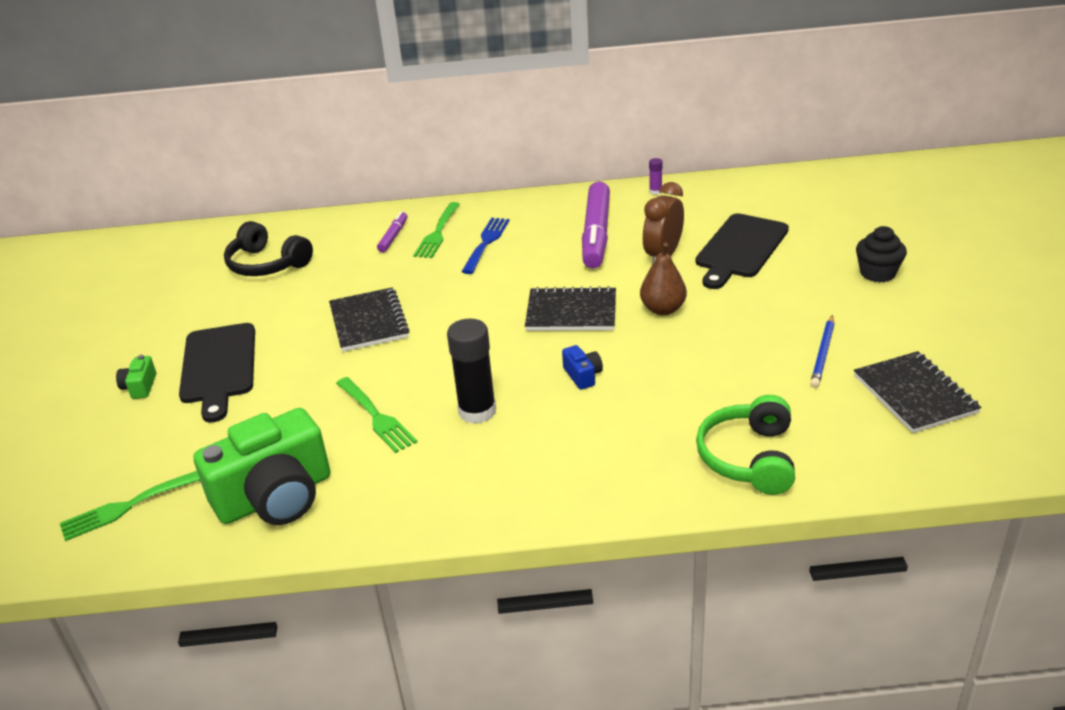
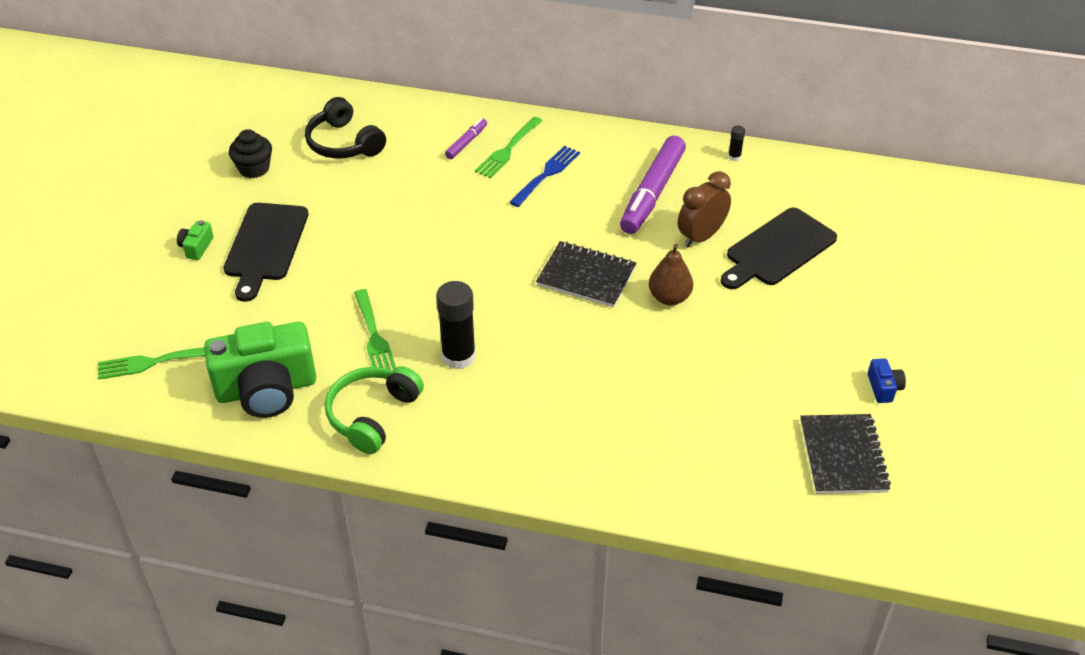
camera: 15 degrees right, 10 degrees up
black notebook [329,287,410,352] -> none
blue camera [562,345,603,390] -> blue camera moved to [868,358,906,403]
purple glue stick [649,158,663,195] -> black glue stick [728,125,745,161]
green headphones [696,395,795,495] -> green headphones moved to [325,366,424,454]
blue pencil [810,315,835,388] -> none
black cupcake [856,226,907,282] -> black cupcake moved to [229,129,272,178]

